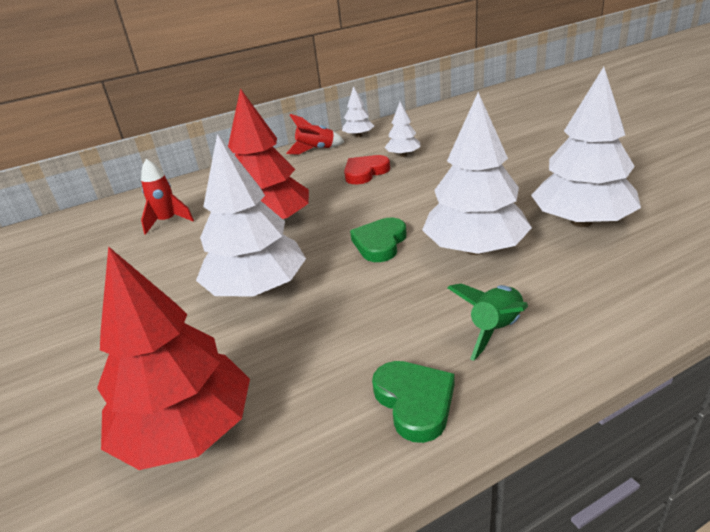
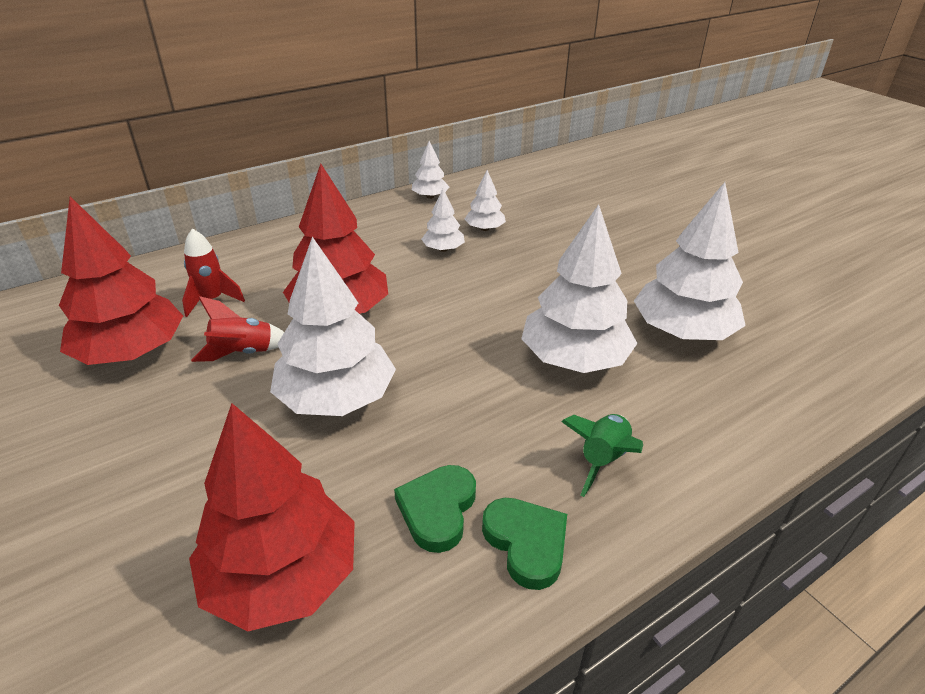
camera: 10 degrees left, 5 degrees up
red rocket [286,114,345,155] -> red rocket moved to [191,296,284,362]
red heart [344,155,390,184] -> white tree [421,189,465,252]
green heart [350,218,407,262] -> green heart moved to [394,465,476,553]
none -> red tree [59,196,183,365]

